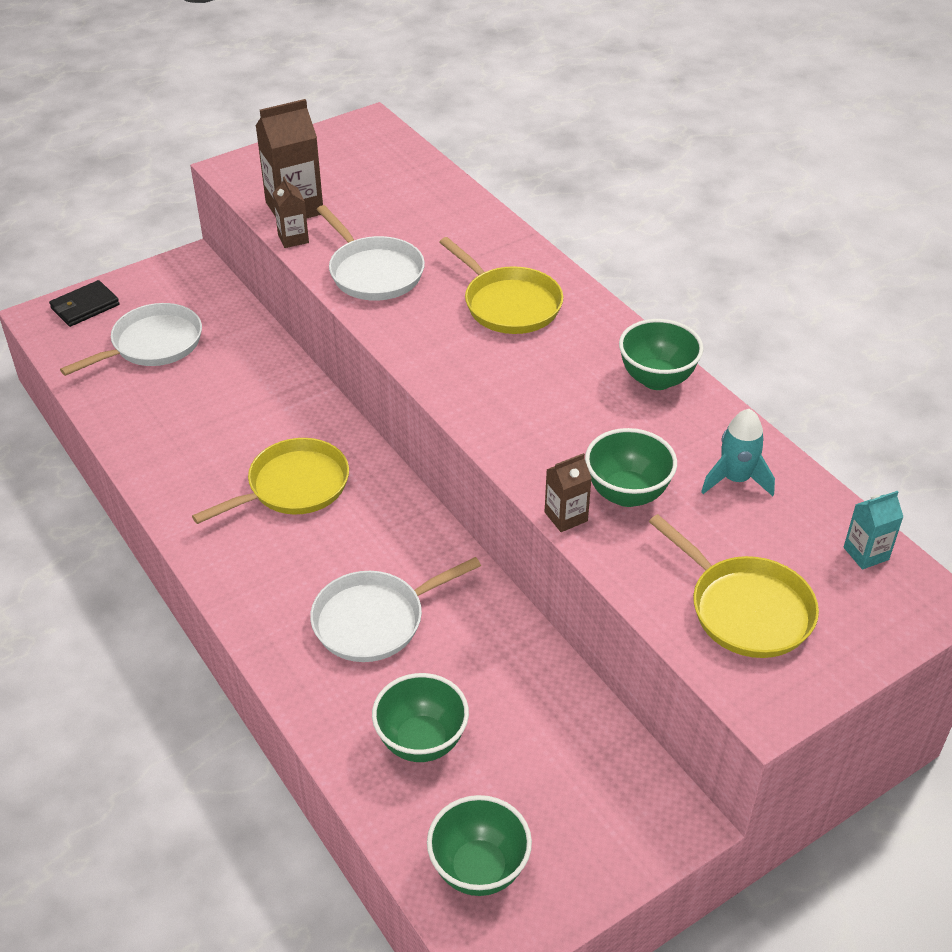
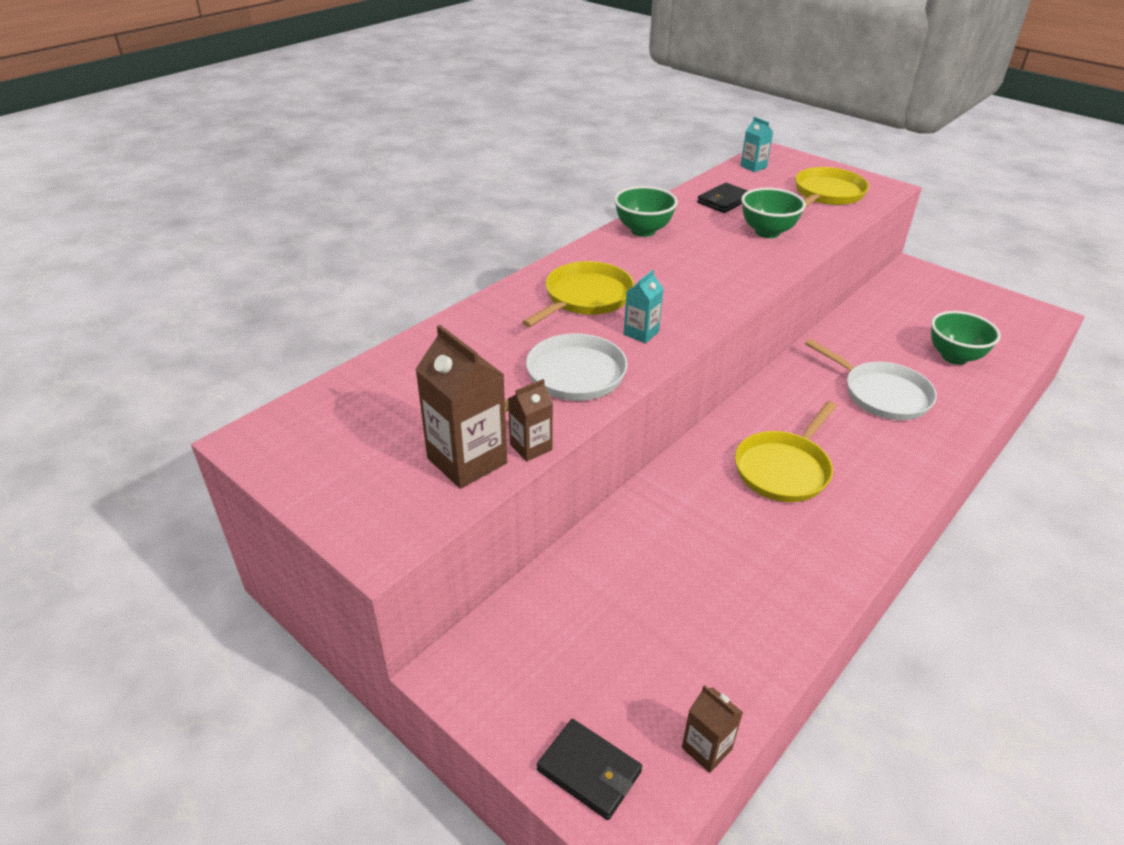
camera: 105 degrees left, 5 degrees down
white pan [60,303,202,376] -> none
yellow pan [192,438,349,524] -> yellow pan turned 90 degrees counterclockwise [735,401,837,502]
green bowl [427,795,532,896] -> none
brown carton [545,453,592,532] -> brown carton moved to [682,685,743,773]
turquoise rocket [701,409,775,496] -> black wallet [697,183,748,213]
none -> turquoise carton [624,270,663,343]

